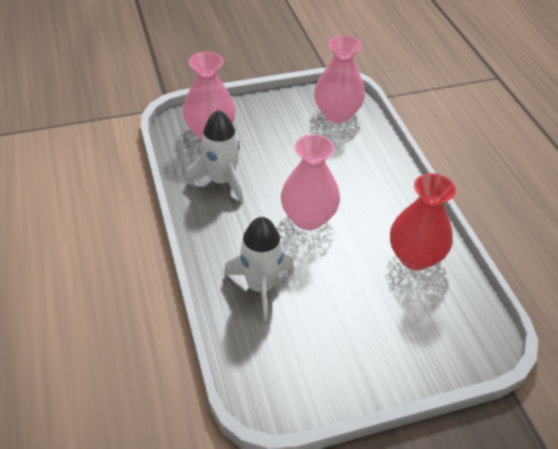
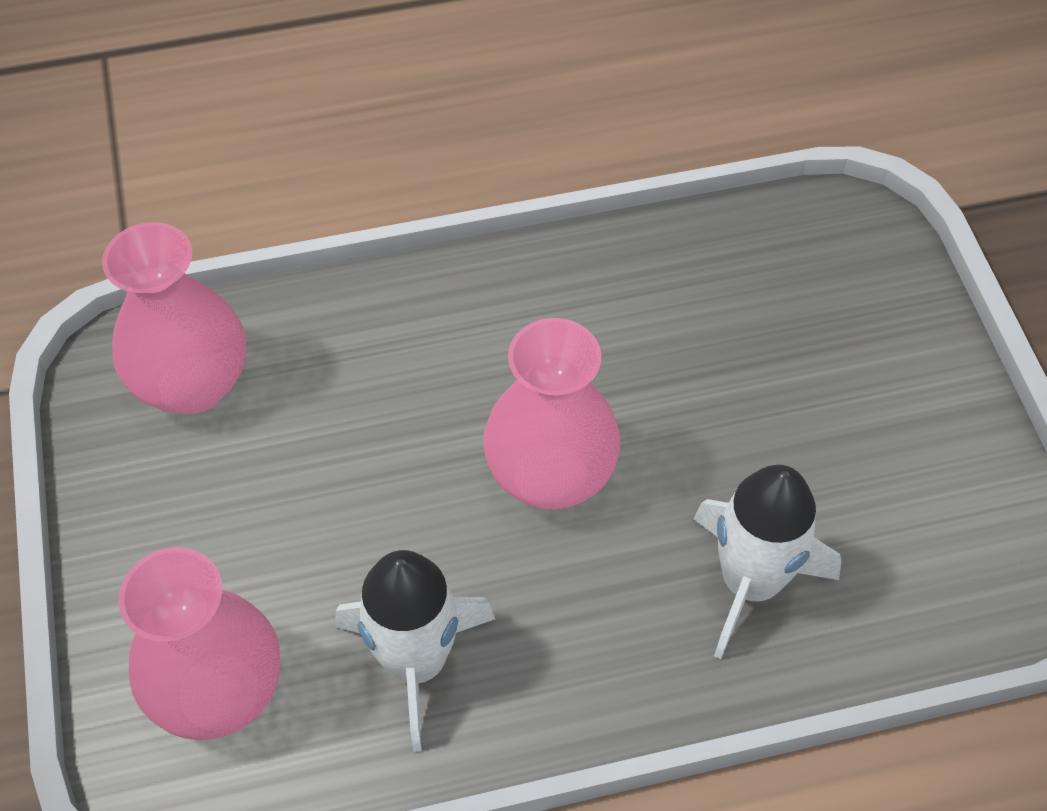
camera: 85 degrees left, 10 degrees up
red vase [390,173,456,271] -> none

